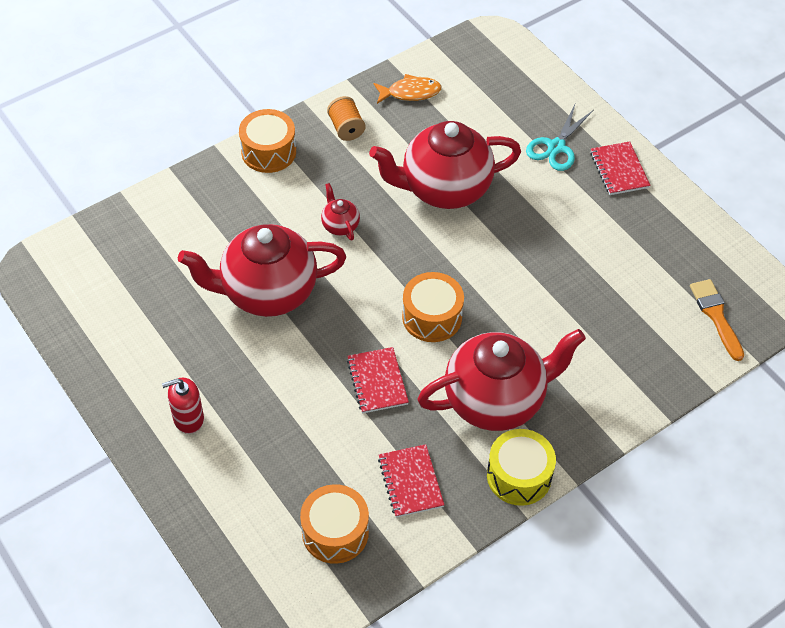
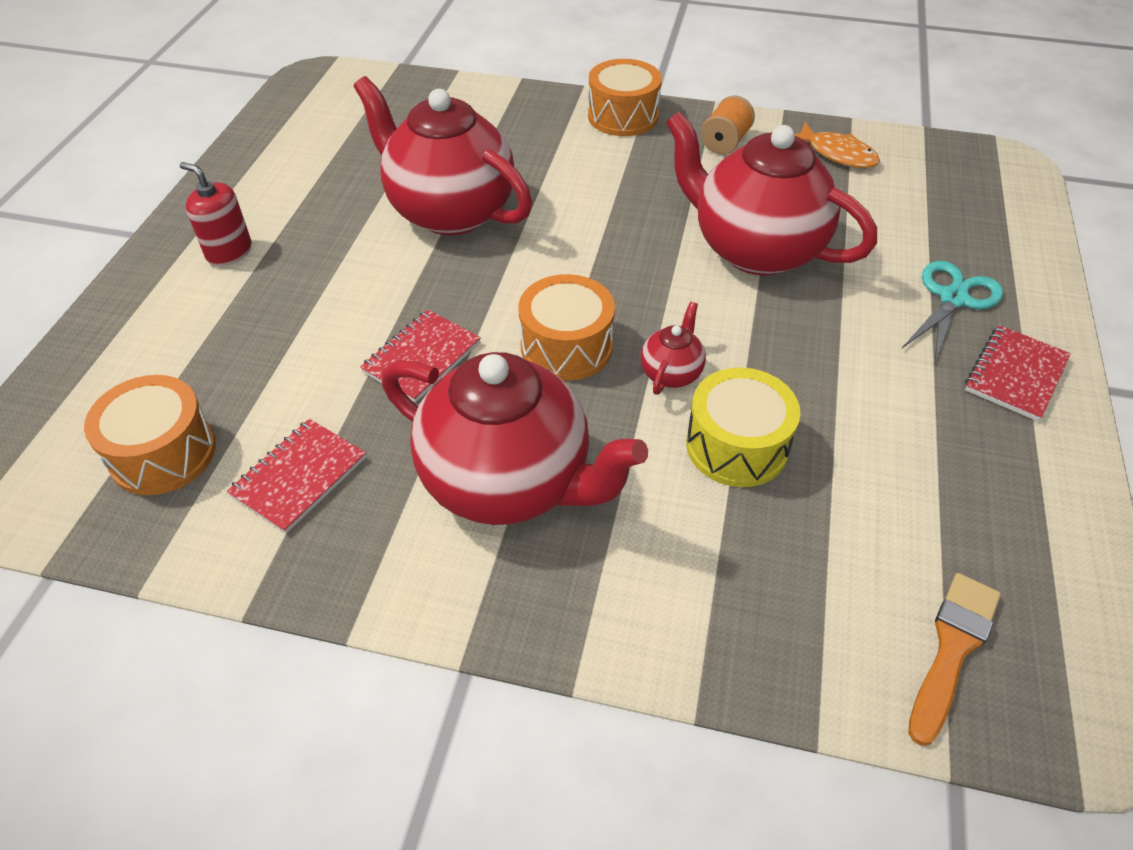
camera: 50 degrees right, 5 degrees down
red teapot [321,183,360,240] -> red teapot moved to [641,302,706,395]
yellow drum [487,429,556,506] -> yellow drum moved to [686,368,800,487]
turquoise scissors [526,105,594,171] -> turquoise scissors turned 135 degrees clockwise [902,261,1003,363]

